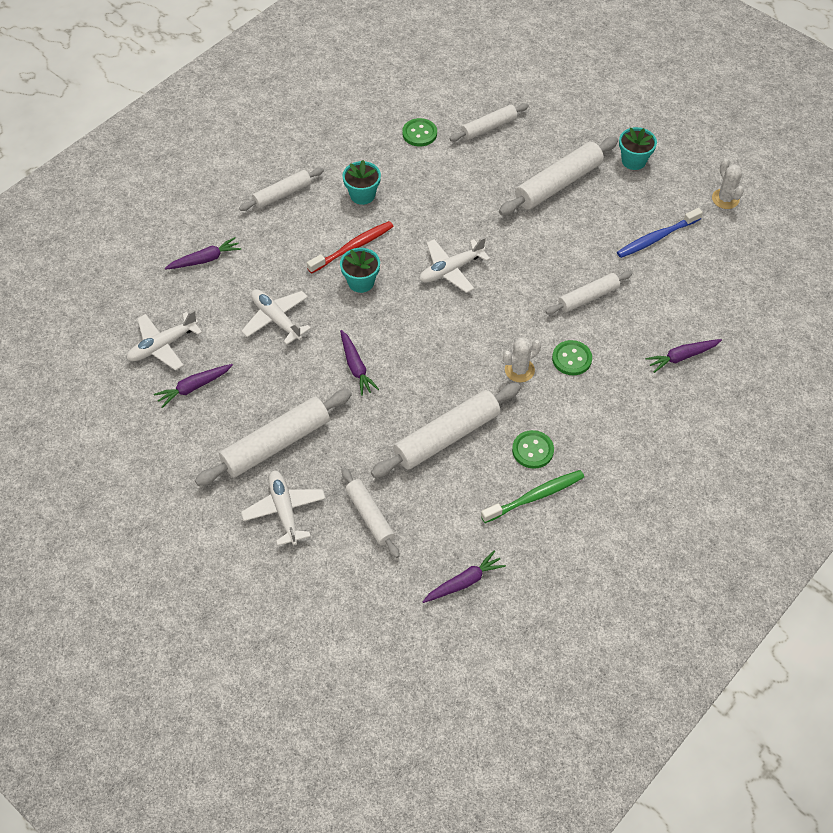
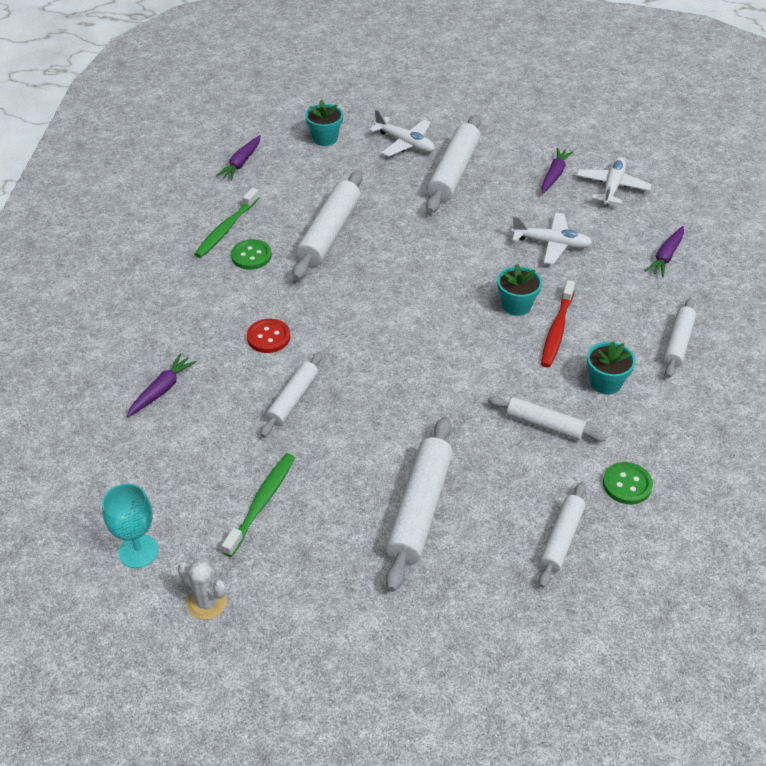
camera: 145 degrees right, 10 degrees down
purple carrot [340,330,379,396] -> none
white rolling pin [341,468,400,558] -> white rolling pin moved to [488,396,606,442]
white plane [419,237,490,293] -> none
white cactus [503,337,541,382] -> none
green button [552,340,592,375] -> red button [247,319,290,353]
blue toothbrush [617,208,703,258] -> green toothbrush [222,453,295,557]
turquoise flower pot [619,127,657,170] -> turquoise flower pot moved to [305,99,343,146]
none -> turquoise goblet [102,483,159,568]

